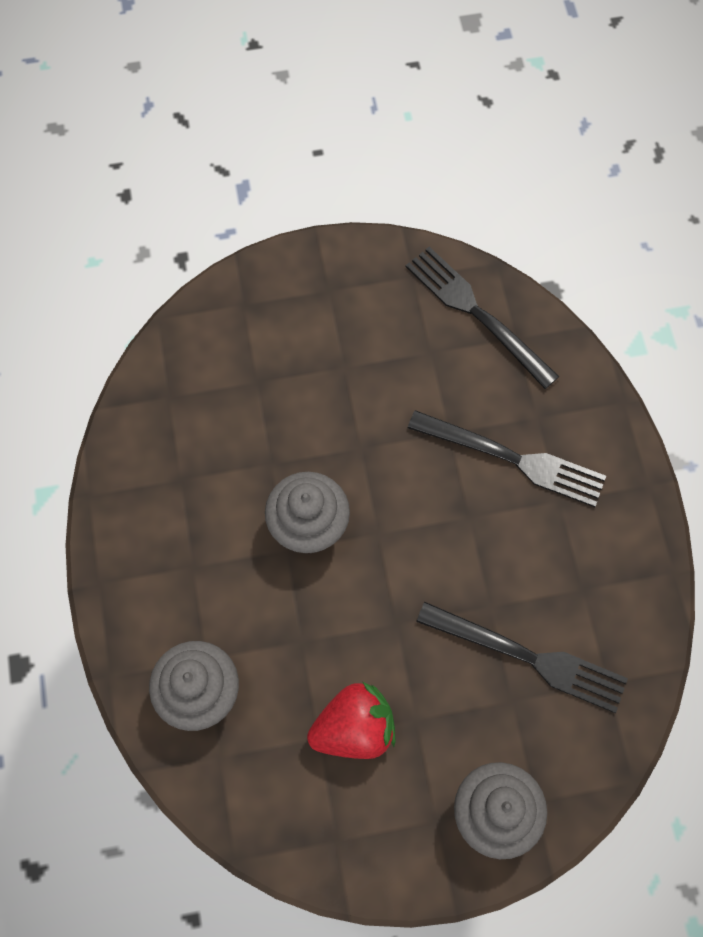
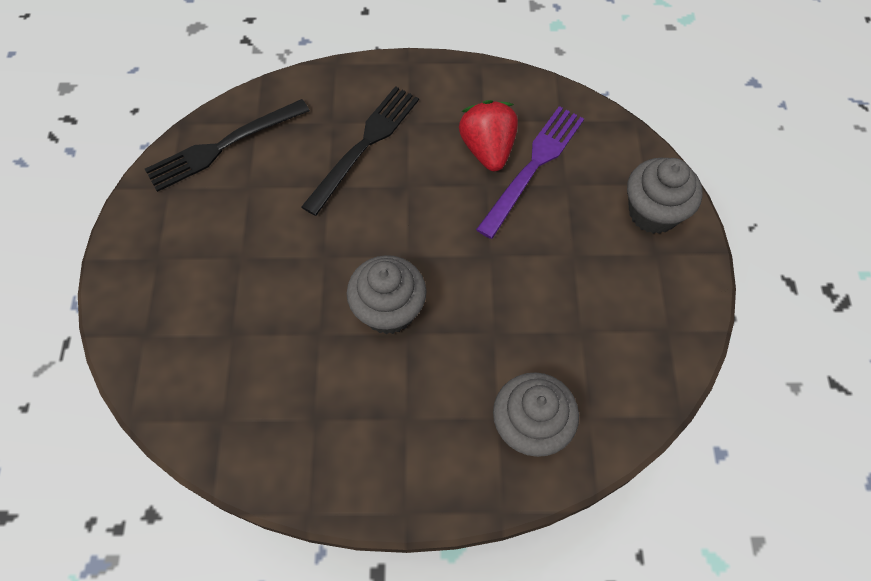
camera: 80 degrees left, 5 degrees down
red strawberry [307,681,396,759] -> red strawberry moved to [459,100,518,171]
black fork [416,602,628,713] -> purple fork [476,106,584,239]

